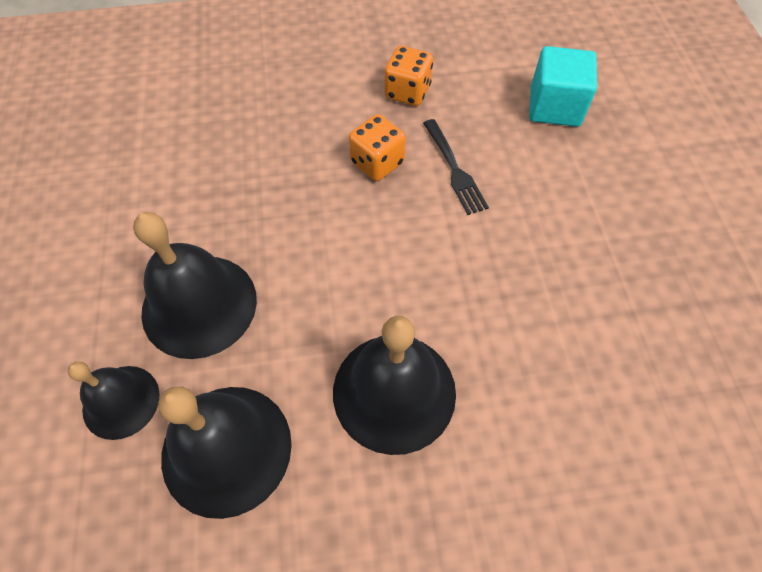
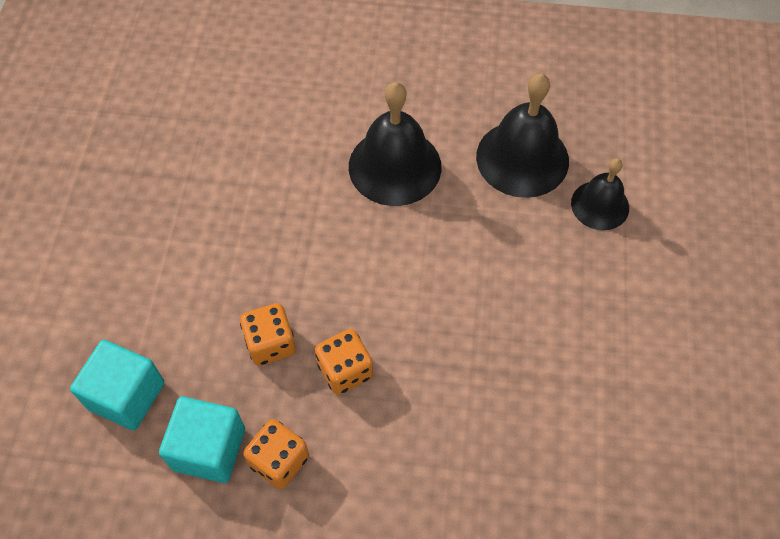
camera: 165 degrees left, 0 degrees up
black bell [133,212,257,359] -> none
black fork [423,119,489,215] -> orange dice [240,303,296,366]
none -> turquoise cube [159,396,245,483]

